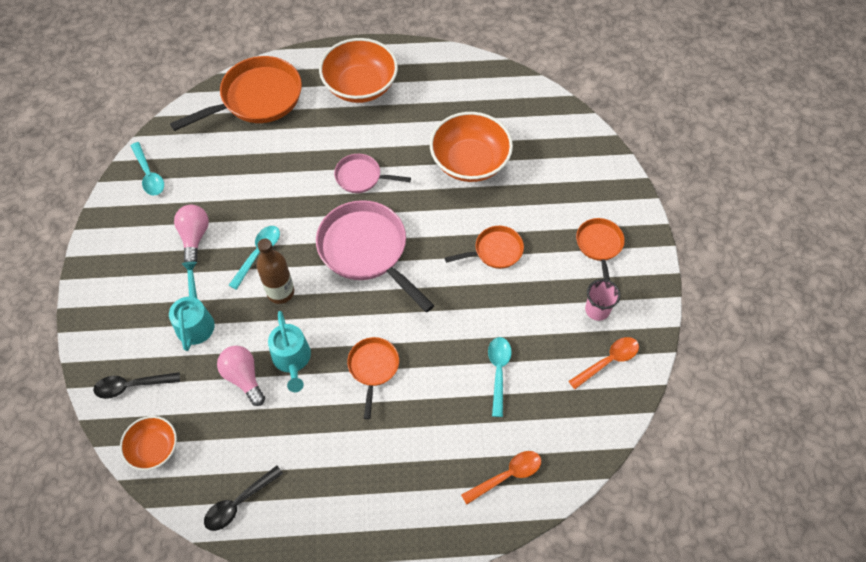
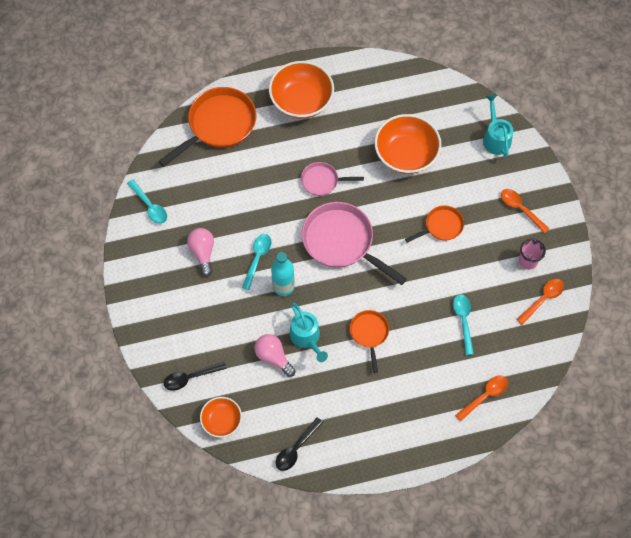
camera: 10 degrees left, 5 degrees up
turquoise watering can [169,262,215,351] -> turquoise watering can moved to [483,94,513,157]
brown bottle [256,239,294,304] -> turquoise bottle [271,252,295,296]
orange pan [576,218,625,280] -> orange spoon [501,189,550,234]

